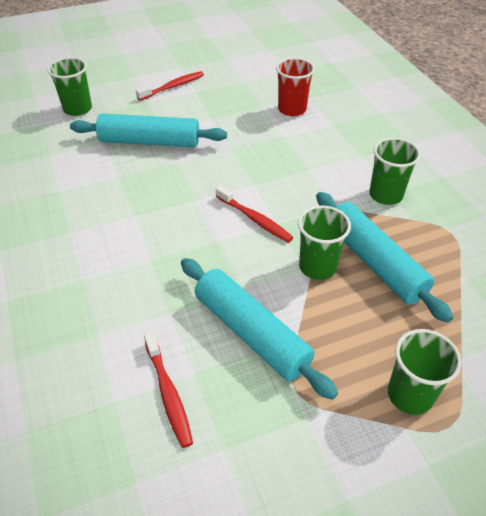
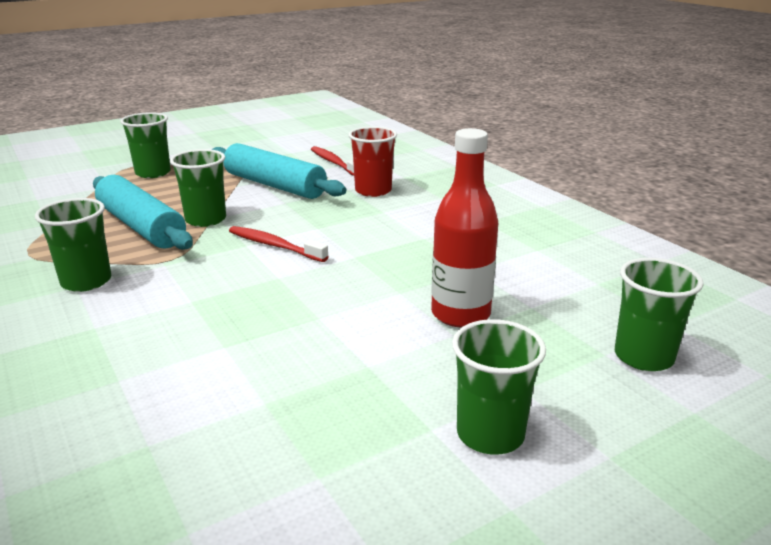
camera: 170 degrees right, 20 degrees down
turquoise rolling pin [70,113,227,148] -> red bottle [431,128,498,328]
red toothbrush [136,71,204,101] -> green cup [452,319,546,455]
red cup [276,58,315,116] -> red cup moved to [349,126,397,197]

